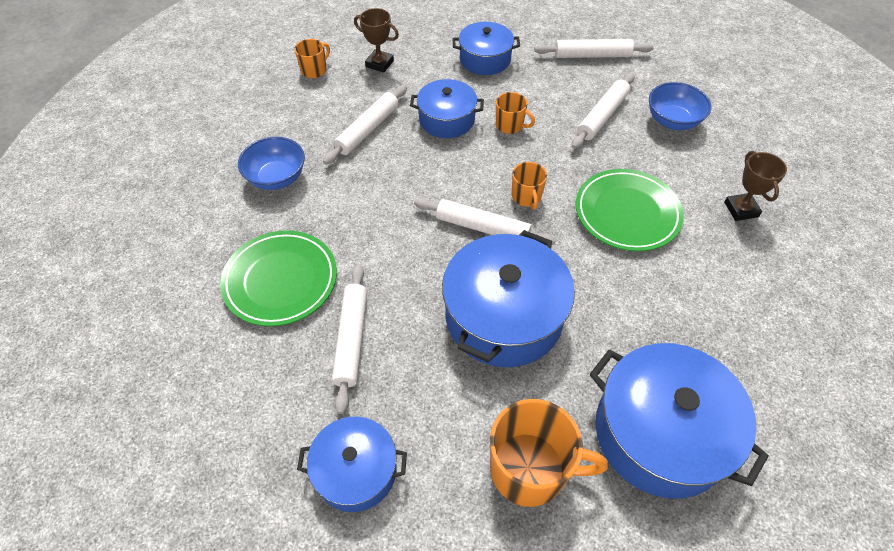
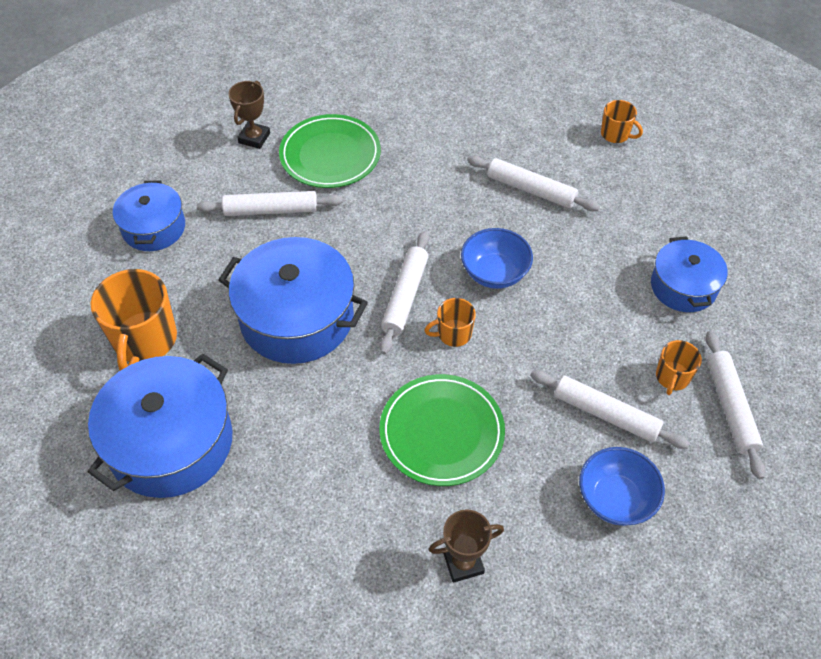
camera: 85 degrees right, 0 degrees up
blue bowl [238,137,305,190] -> blue bowl moved to [461,228,533,289]
brown trophy [354,8,399,73] -> brown trophy moved to [228,81,270,149]
blue pot [410,79,484,138] -> none
orange mug [496,92,535,134] -> orange mug moved to [656,340,702,395]

